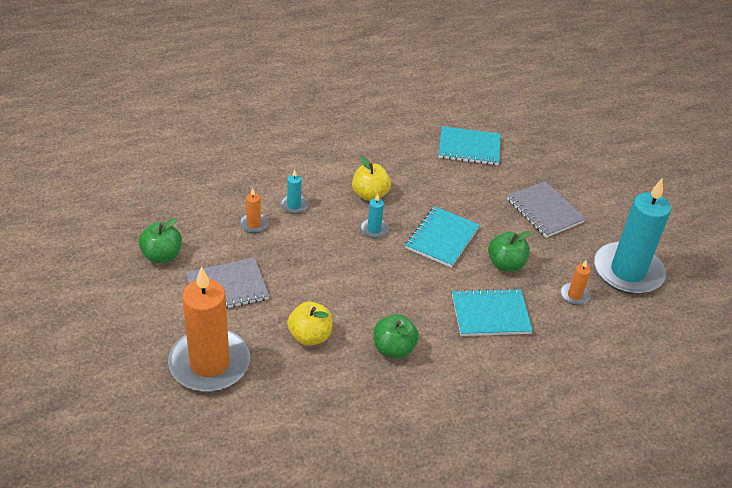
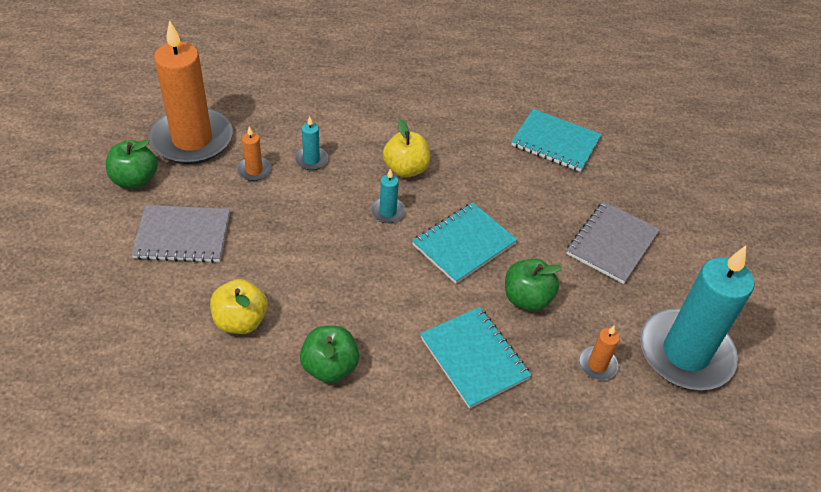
camera: 20 degrees right, 5 degrees up
orange candle [168,266,250,392] -> orange candle moved to [149,21,233,164]
turquoise notebook [452,288,533,336] -> turquoise notebook turned 45 degrees clockwise [420,307,532,409]
grey notebook [507,181,585,238] -> grey notebook turned 45 degrees clockwise [566,201,660,284]

